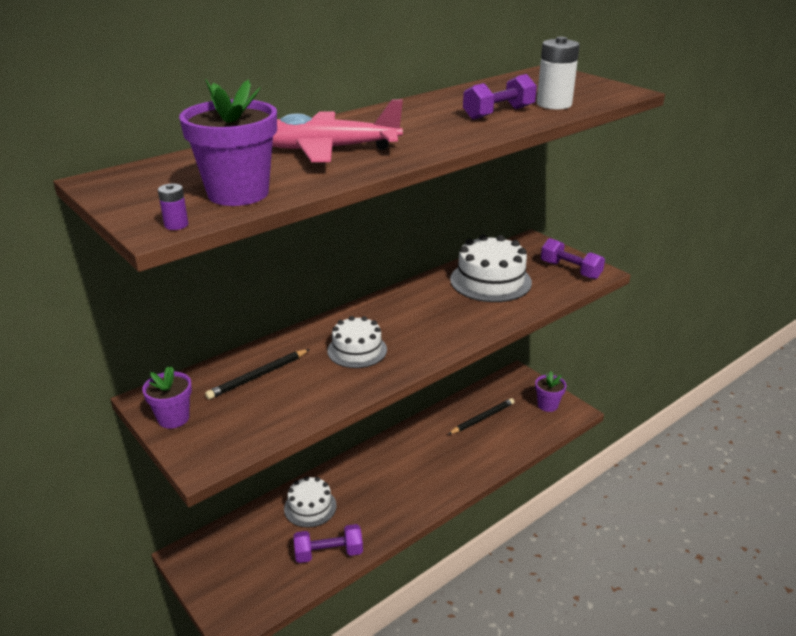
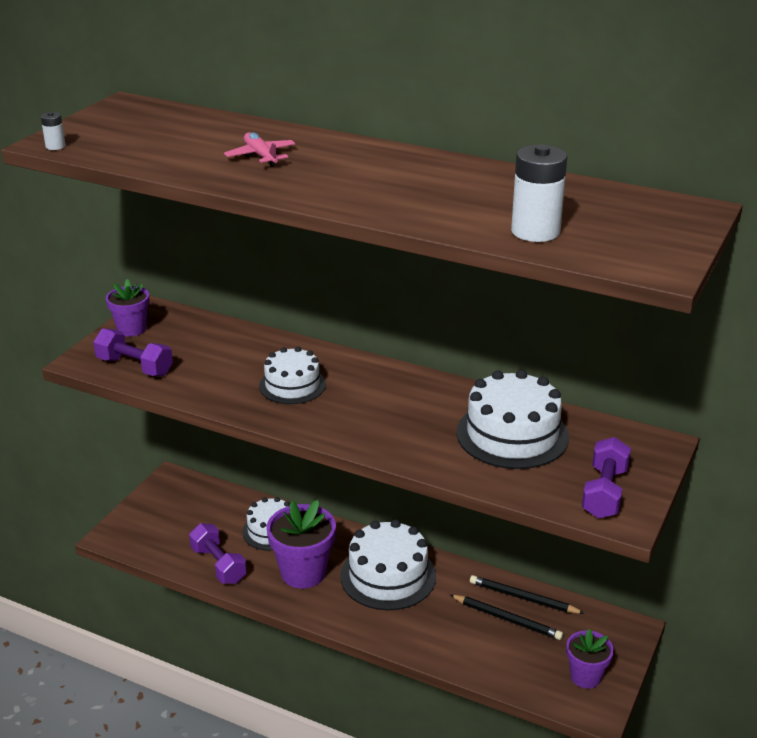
camera: 65 degrees right, 0 degrees up
purple battery [158,184,188,230] -> white battery [41,112,65,150]
purple flower pot [179,79,277,206] -> purple flower pot moved to [266,500,336,589]
black pencil [205,349,310,399] -> black pencil moved to [470,575,585,614]
pink plane [272,99,403,162] -> pink plane [224,132,295,167], size x0.50
purple dumbbell [463,74,537,120] -> purple dumbbell moved to [93,328,173,376]
none -> white cake [340,519,436,610]

